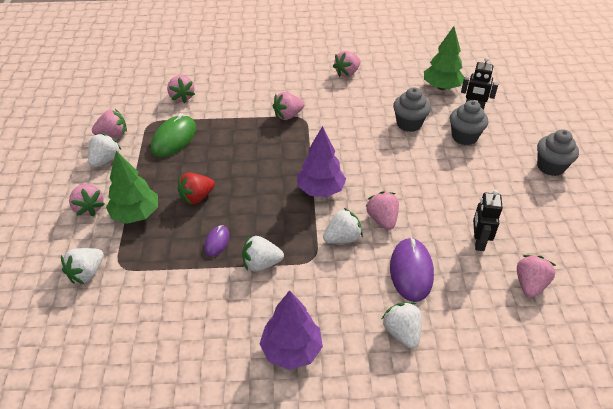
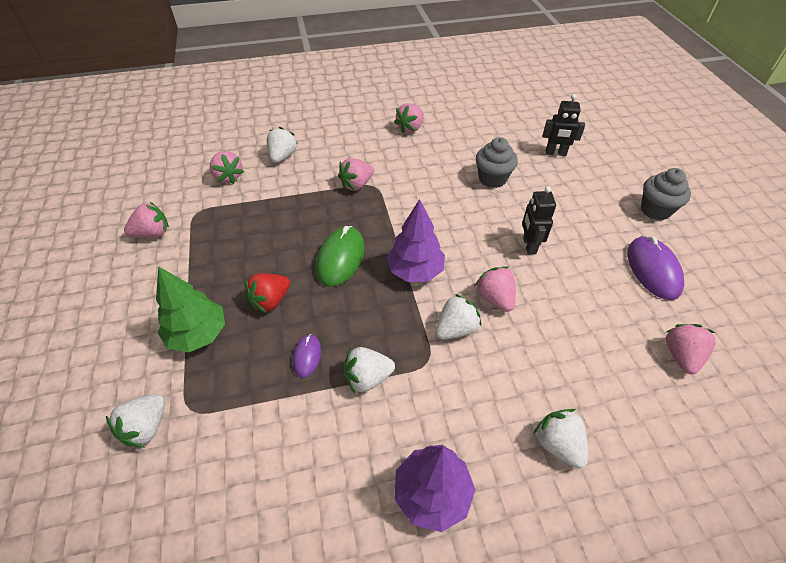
camera: 10 degrees left, 5 degrees up
pink strawberry [69,184,105,217] -> none
white strawberry [88,133,121,167] -> white strawberry moved to [267,127,298,163]
green mouse [151,113,196,157] -> green mouse moved to [316,226,365,287]
purple mouse [390,237,434,302] -> purple mouse moved to [627,236,684,300]
green tree [424,26,464,90] -> none
grey cupcake [450,100,488,145] -> none
black robot [473,190,503,251] -> black robot moved to [522,186,556,254]

